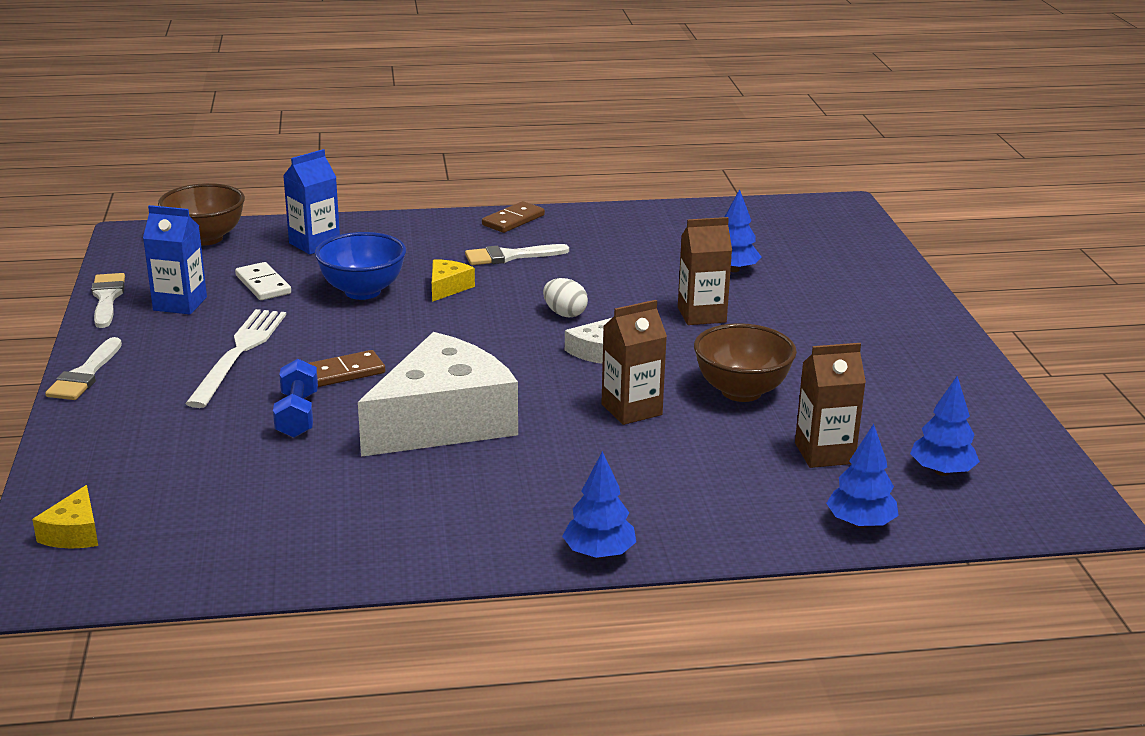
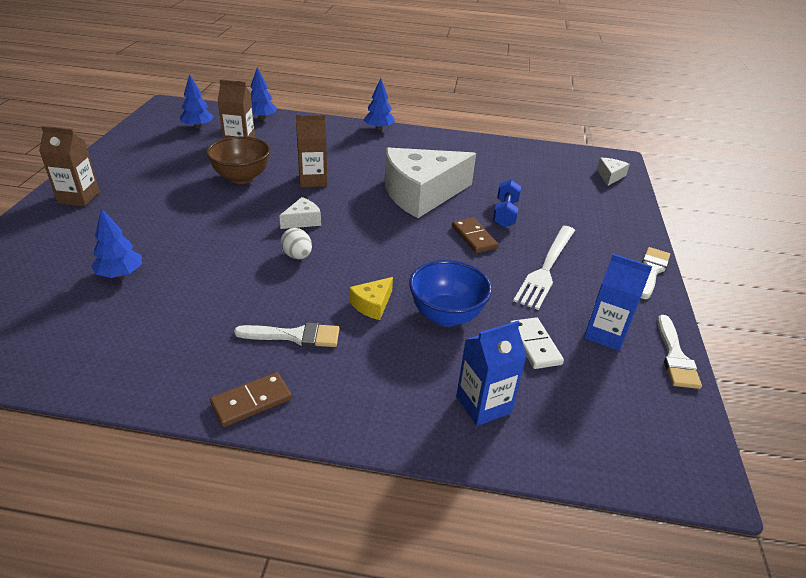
camera: 165 degrees left, 10 degrees up
yellow cheese [32,485,98,549] -> white cheese [596,158,630,186]
brown bowl [158,183,245,246] -> none
brown domino [309,350,385,387] -> brown domino turned 75 degrees clockwise [452,217,498,253]
brown carton [678,217,732,325] -> brown carton moved to [39,126,100,206]

